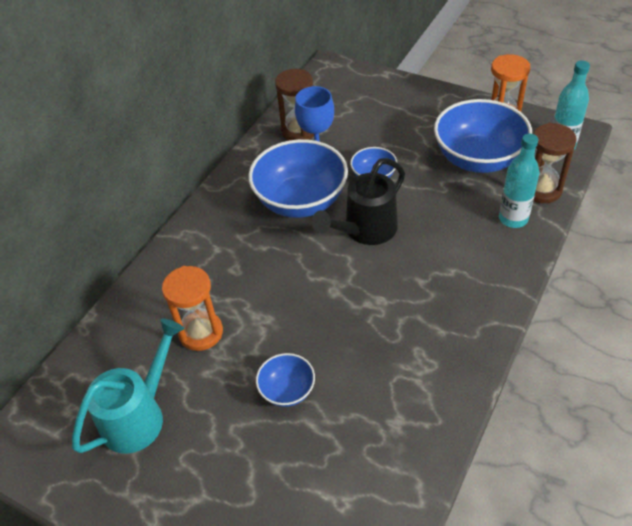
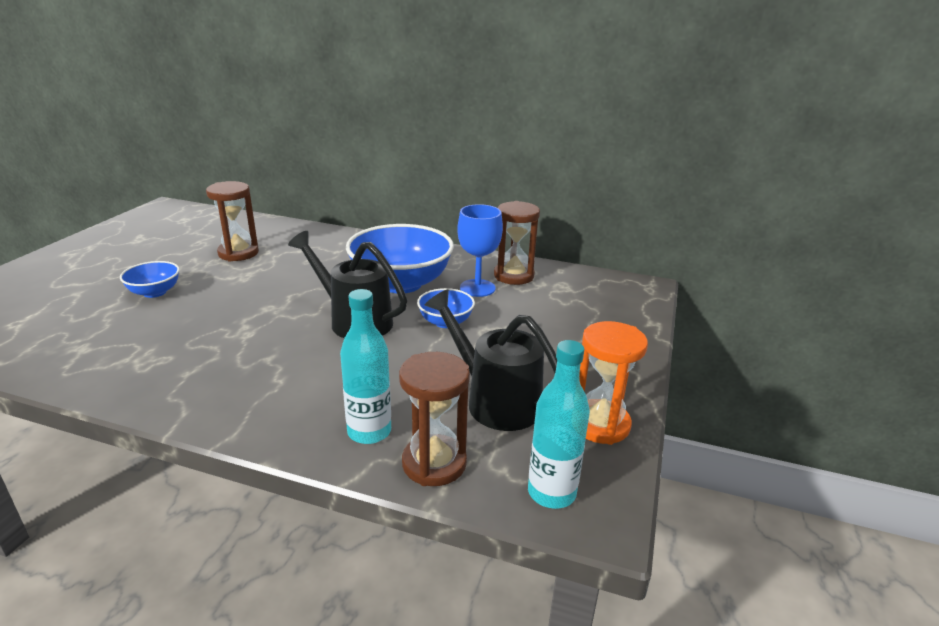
camera: 75 degrees right, 20 degrees down
turquoise watering can [72,319,184,454] -> none
orange hourglass [162,266,223,351] -> brown hourglass [206,181,259,262]
blue bowl [434,99,532,173] -> black watering can [425,289,557,431]

